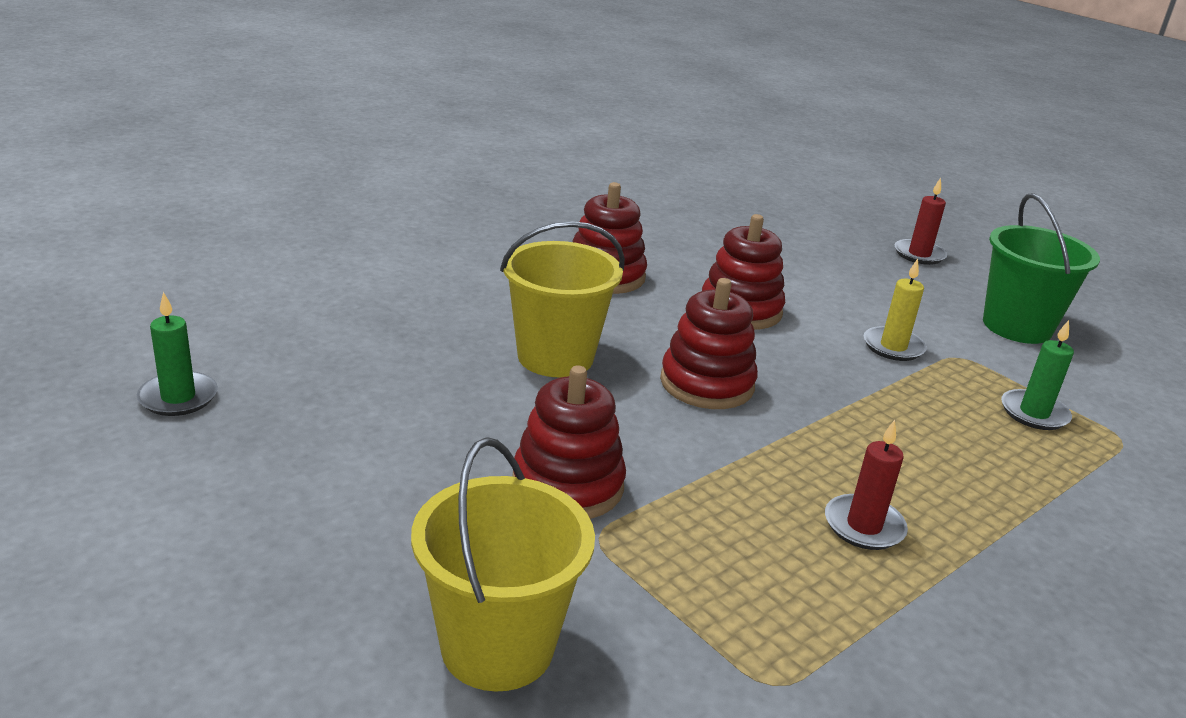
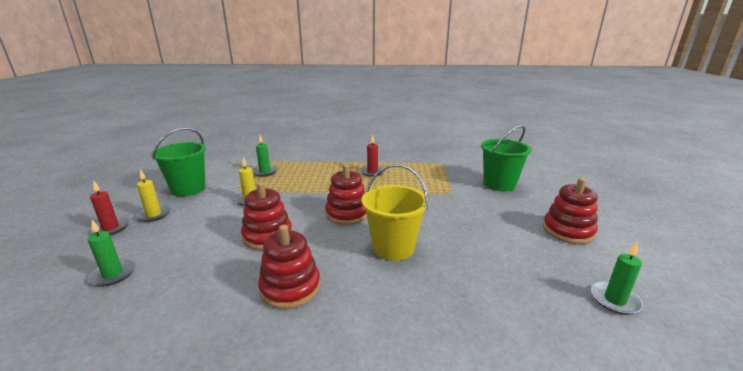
camera: 135 degrees left, 5 degrees down
yellow bucket [411,437,595,692] -> green bucket [481,125,532,191]
red stacking toy [512,366,626,519] -> red stacking toy moved to [543,178,598,244]
none -> green candle [87,220,135,286]
none -> yellow candle [135,169,171,222]

